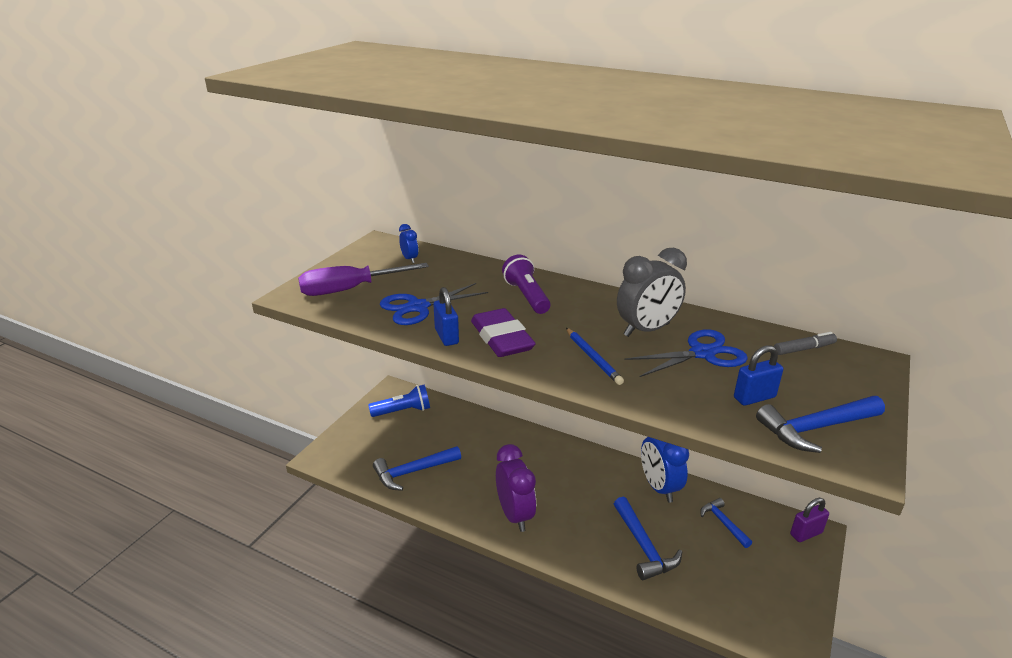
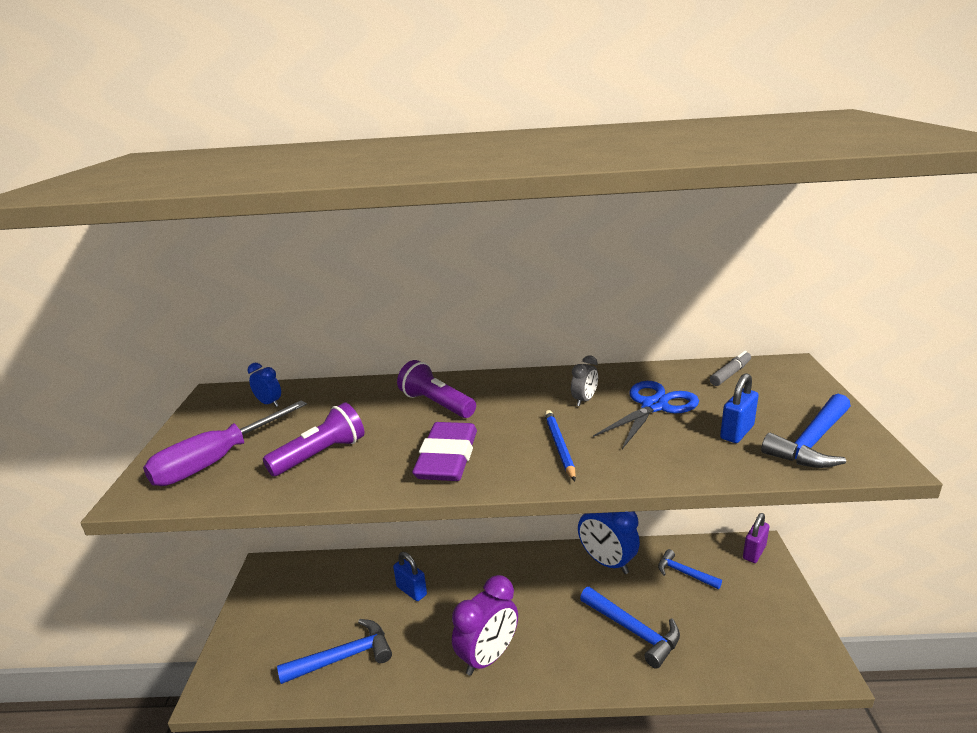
camera: 25 degrees left, 5 degrees down
blue flashlight [368,385,430,417] -> none
blue hammer [373,446,461,491] -> blue hammer turned 150 degrees counterclockwise [277,619,392,684]
blue scissors [380,283,488,325] -> purple flashlight [263,402,365,476]
blue padlock [434,287,459,346] -> blue padlock moved to [393,552,427,601]
purple eraser [471,308,536,357] -> purple eraser turned 60 degrees clockwise [412,422,477,481]
purple clock [496,444,536,532] -> purple clock turned 90 degrees clockwise [452,575,518,676]
blue pencil [566,328,624,385] -> blue pencil turned 135 degrees counterclockwise [544,410,576,481]
grey clock [617,248,687,337] -> grey clock [571,355,598,406], size x0.48

